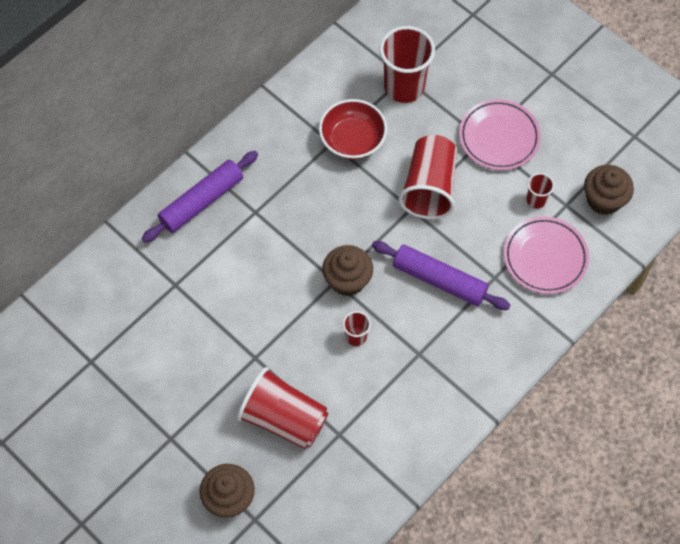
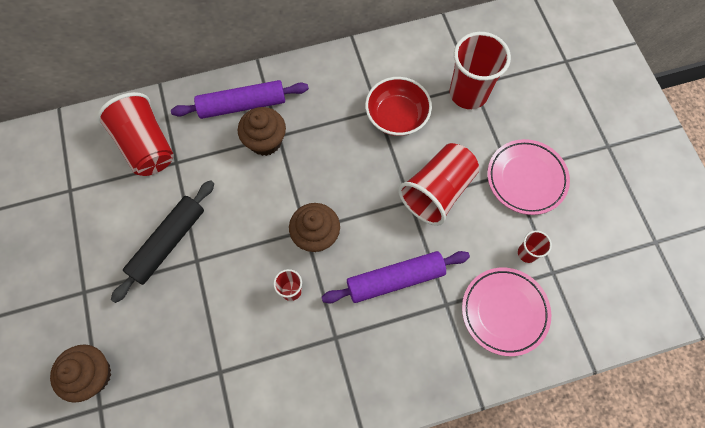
camera: 30 degrees right, 5 degrees up
red cup [237,367,329,449] -> red cup moved to [97,92,174,176]
purple rolling pin [372,241,511,310] -> purple rolling pin turned 75 degrees counterclockwise [322,251,470,303]
brown cupcake [584,165,634,215] -> brown cupcake moved to [238,107,286,156]
none -> black rolling pin [111,180,214,303]

